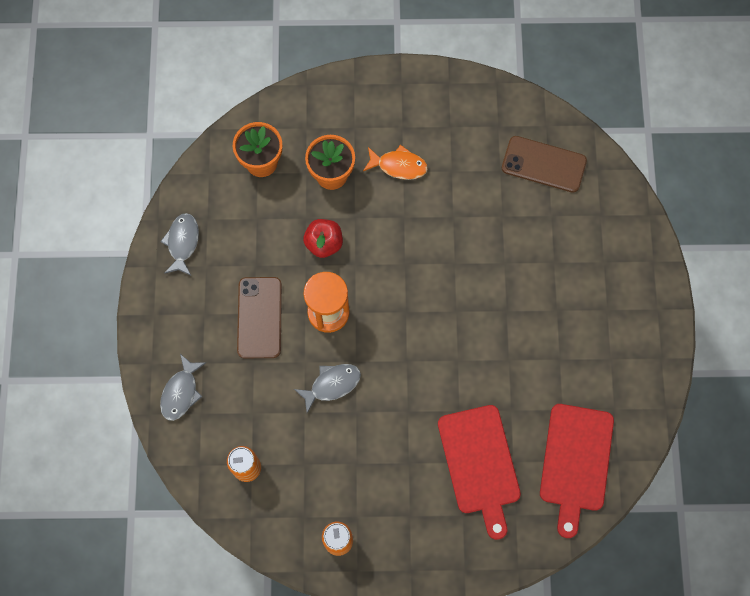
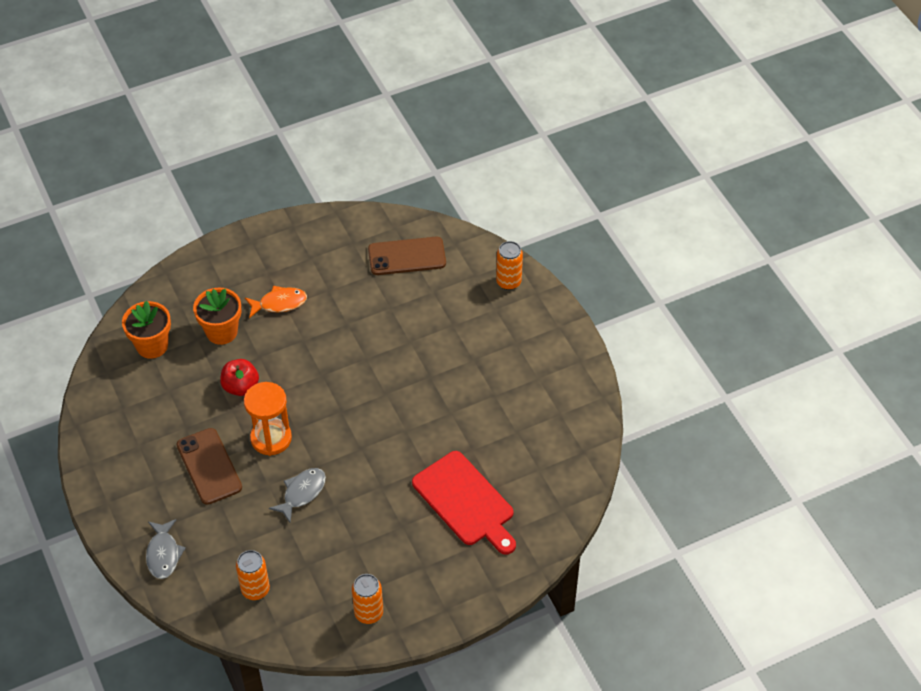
camera: 25 degrees left, 20 degrees down
grey fish [160,213,199,276] -> none
red cutting board [540,404,614,538] -> none
none -> orange can [496,241,523,290]

